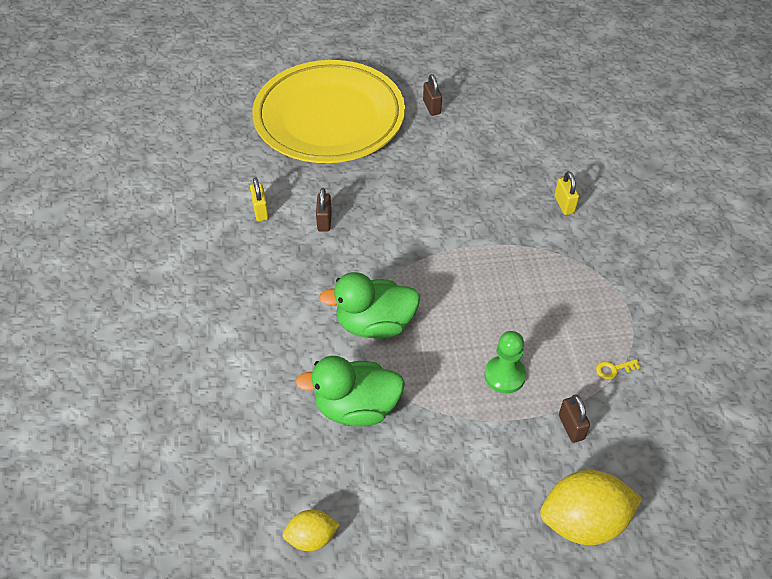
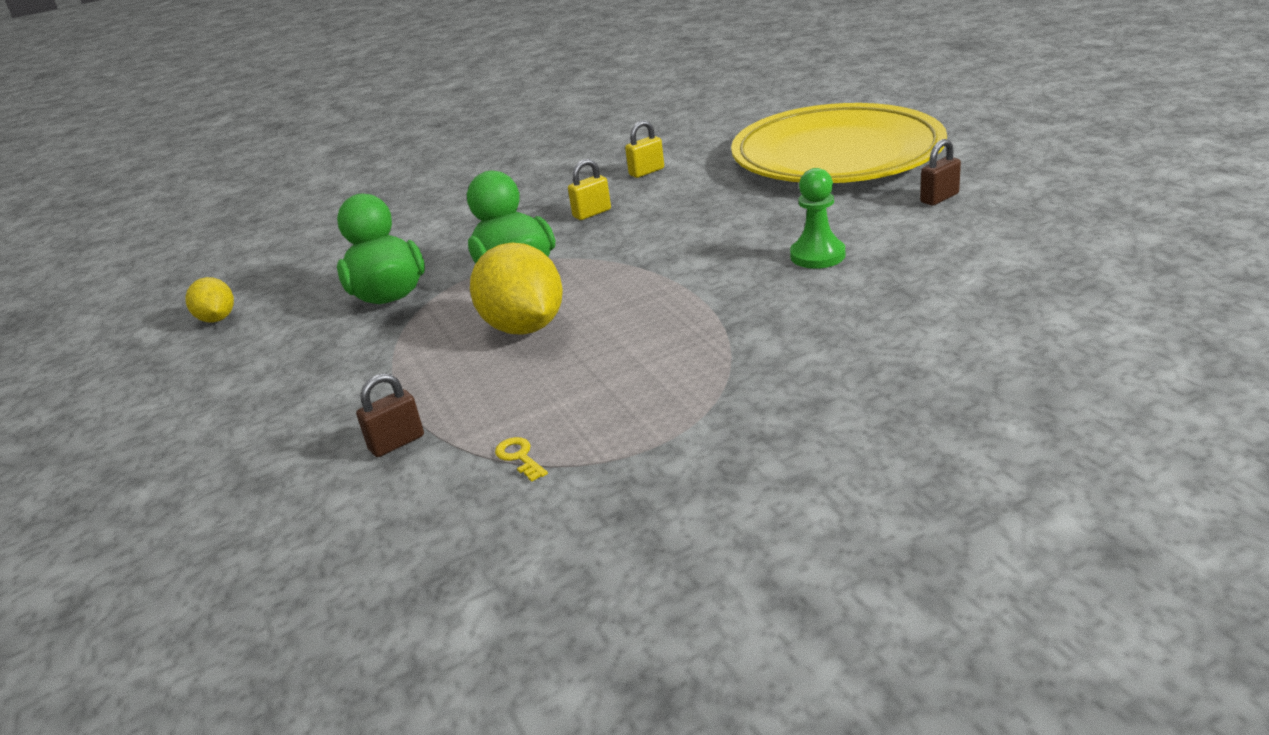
camera: 75 degrees right, 20 degrees down
brown padlock [316,188,332,232] -> none
green pawn [485,331,526,393] -> green pawn moved to [790,168,845,269]
yellow lemon [540,470,642,545] -> yellow lemon moved to [470,243,563,335]
yellow padlock [555,171,579,215] -> yellow padlock moved to [568,159,611,220]

